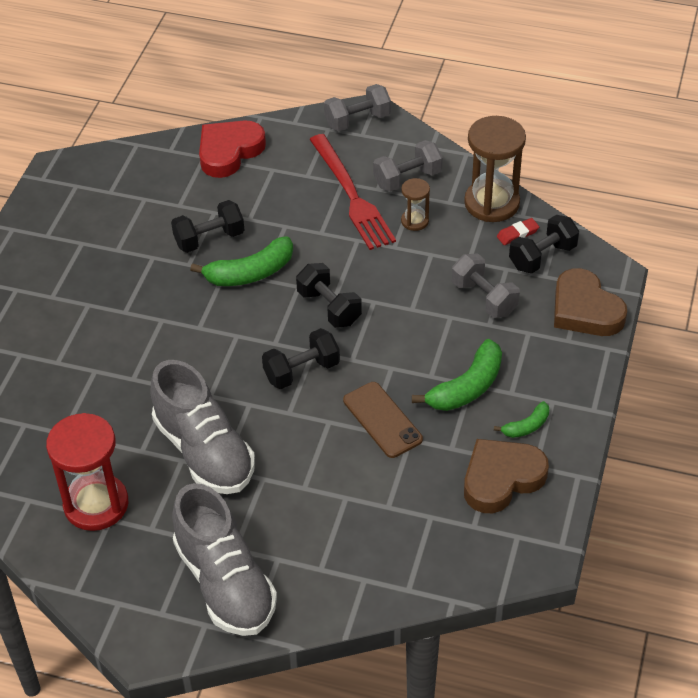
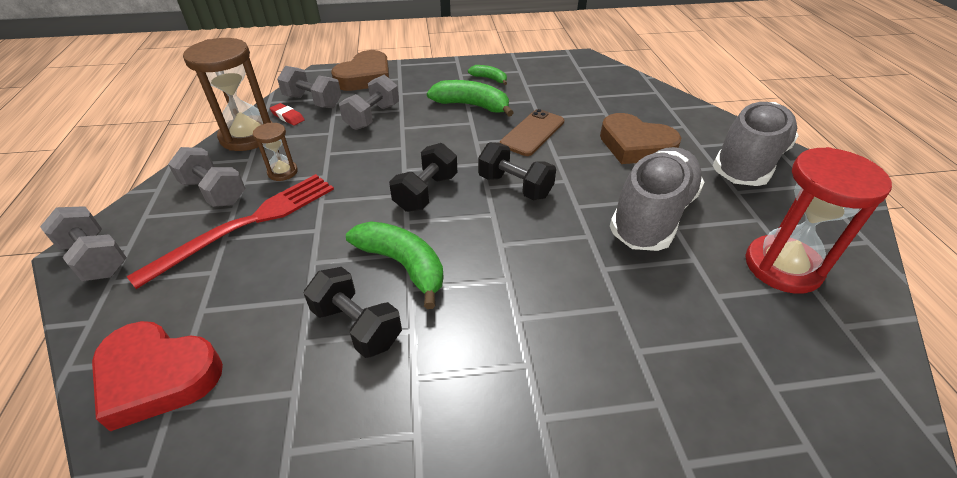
camera: 115 degrees left, 5 degrees down
brown heart [464,439,549,513] -> brown heart moved to [600,113,681,164]
black dumbbell [509,215,579,274] -> grey dumbbell [277,66,341,108]

